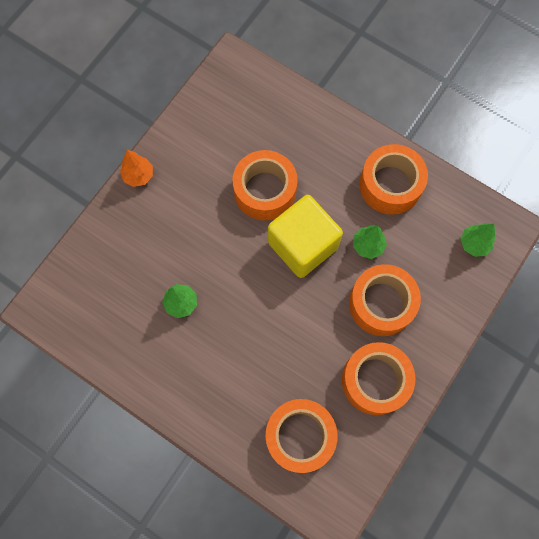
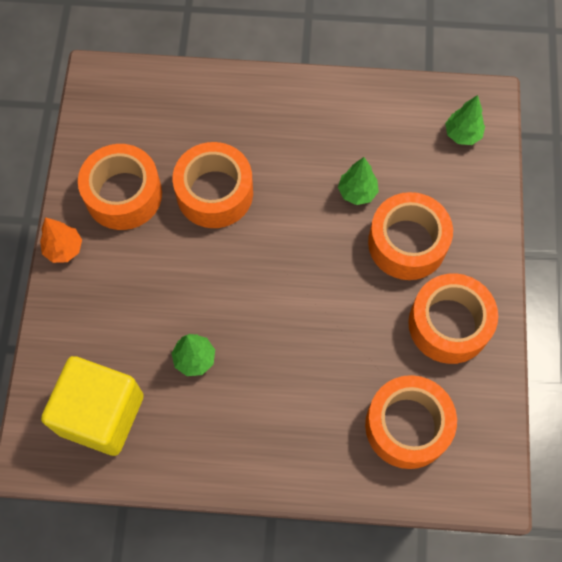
camera: 30 degrees left, 5 degrees down
yellow cube [268,195,343,278] -> yellow cube moved to [41,356,144,456]
orange tape [359,144,428,215] -> orange tape moved to [78,144,162,230]

